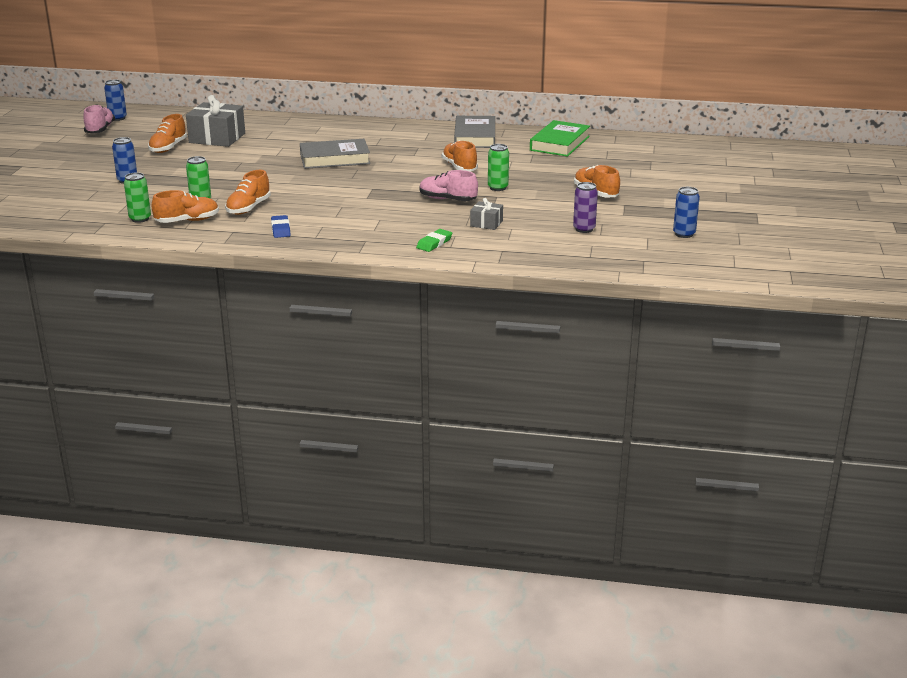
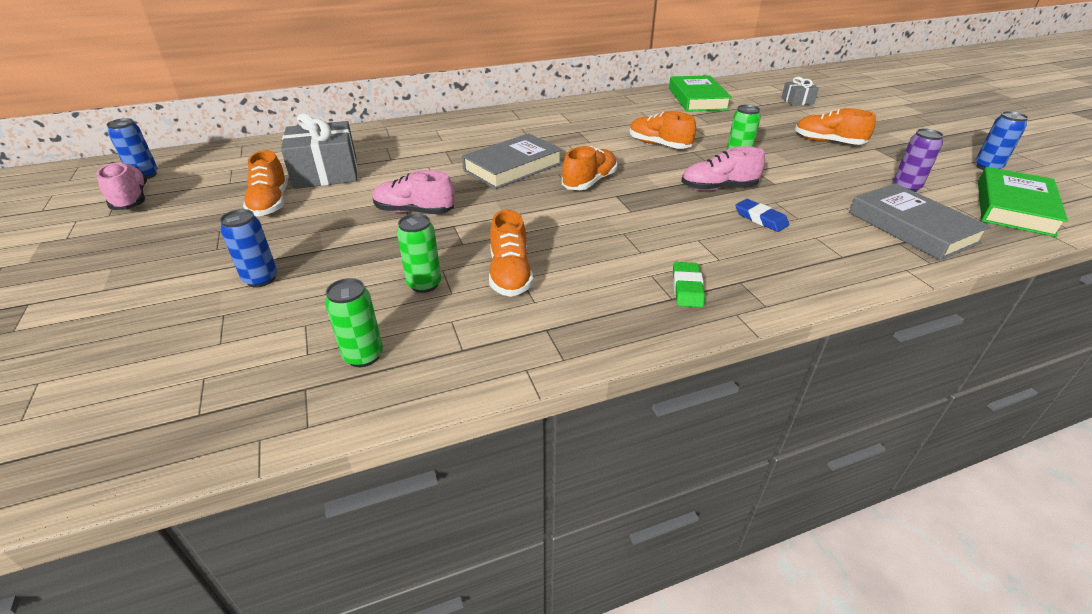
camera: 30 degrees left, 10 degrees up
orange shoe [152,190,219,223] -> orange shoe moved to [562,146,617,190]
blue eraser [271,215,291,238] -> blue eraser moved to [735,199,789,232]
green eraser [416,229,452,252] -> green eraser moved to [673,262,705,308]
grey book [454,116,495,148] -> grey book moved to [849,183,991,261]
grey gift [470,198,503,230] -> grey gift moved to [781,77,819,106]
none -> pink shoe [373,170,455,214]
none -> green book [978,167,1068,237]

